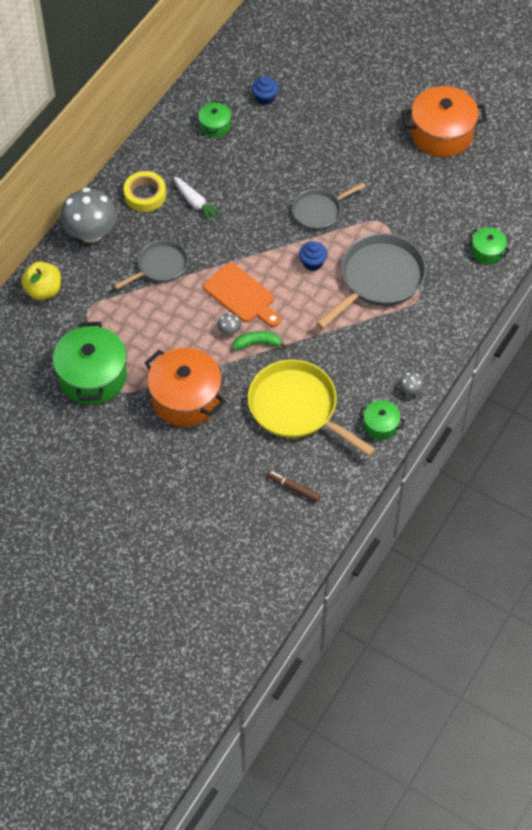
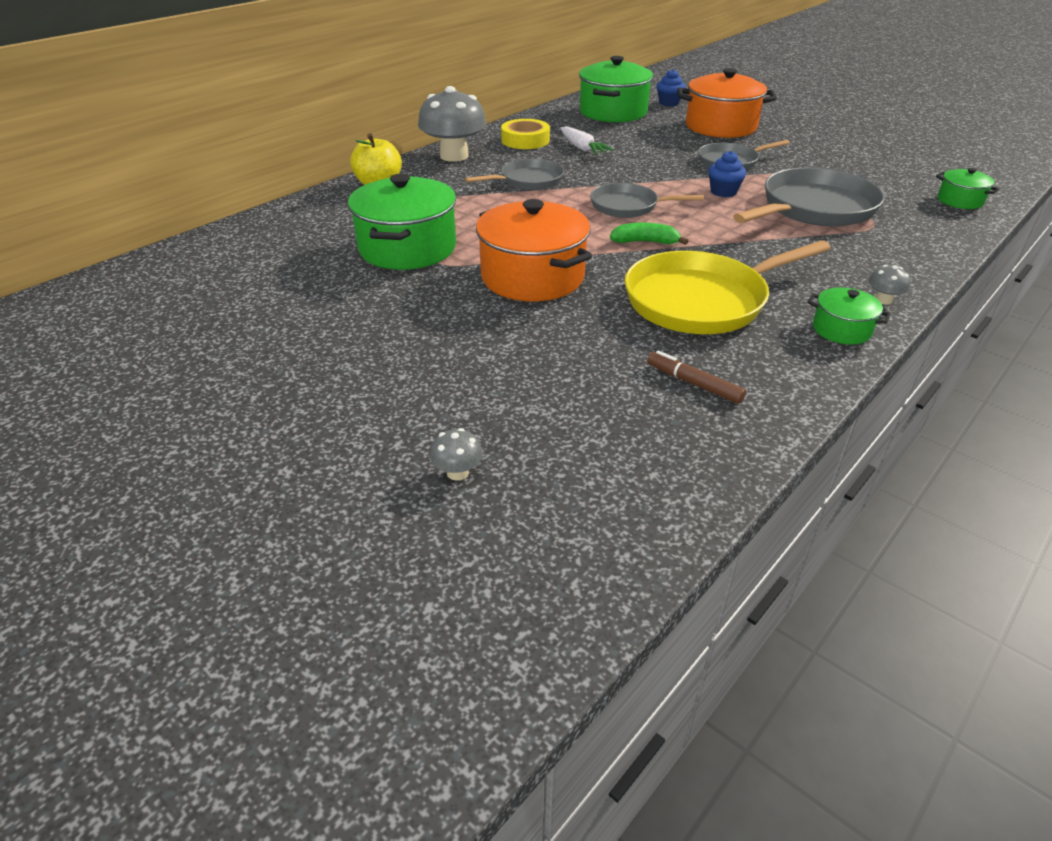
camera: 10 degrees right, 20 degrees down
green pot [198,101,231,137] -> green pot [579,56,653,122], size x2.01
orange cutting board [203,263,281,327] -> grey pan [590,183,703,218]
grey mushroom [217,313,241,335] -> grey mushroom moved to [430,428,483,481]
yellow pan [247,360,376,456] -> yellow pan turned 75 degrees counterclockwise [625,240,831,334]
orange pot [402,86,487,157] -> orange pot moved to [677,68,777,138]

